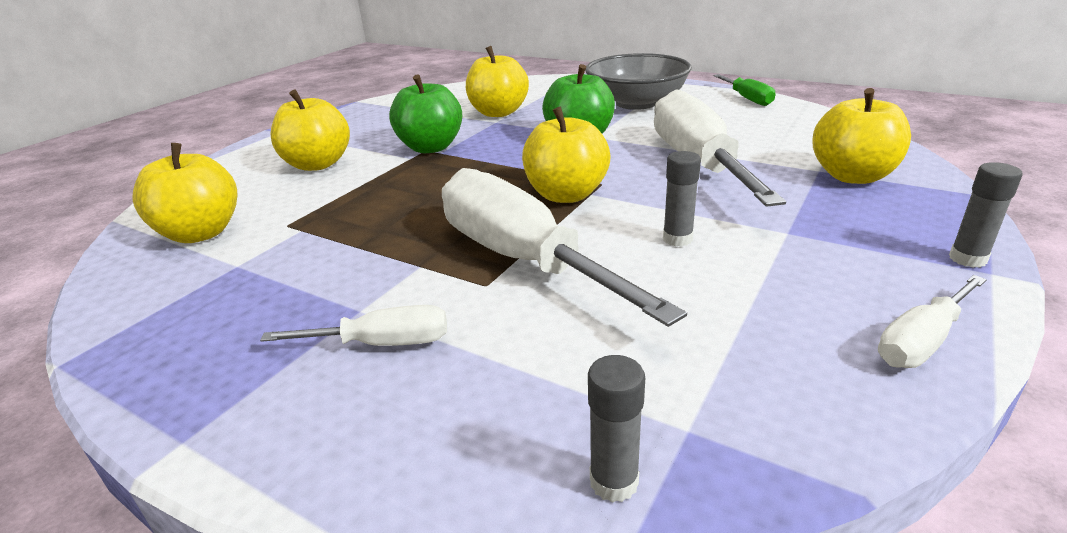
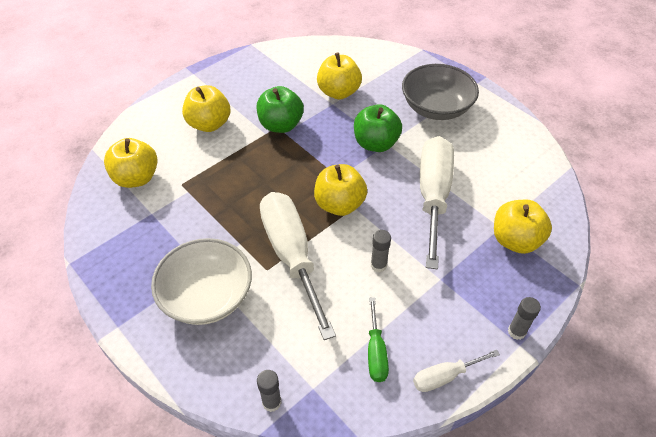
camera: 15 degrees right, 20 degrees up
white screwdriver [260,305,447,346] -> white bowl [151,238,252,325]
green screwdriver [713,74,775,106] -> green screwdriver moved to [368,297,389,382]

